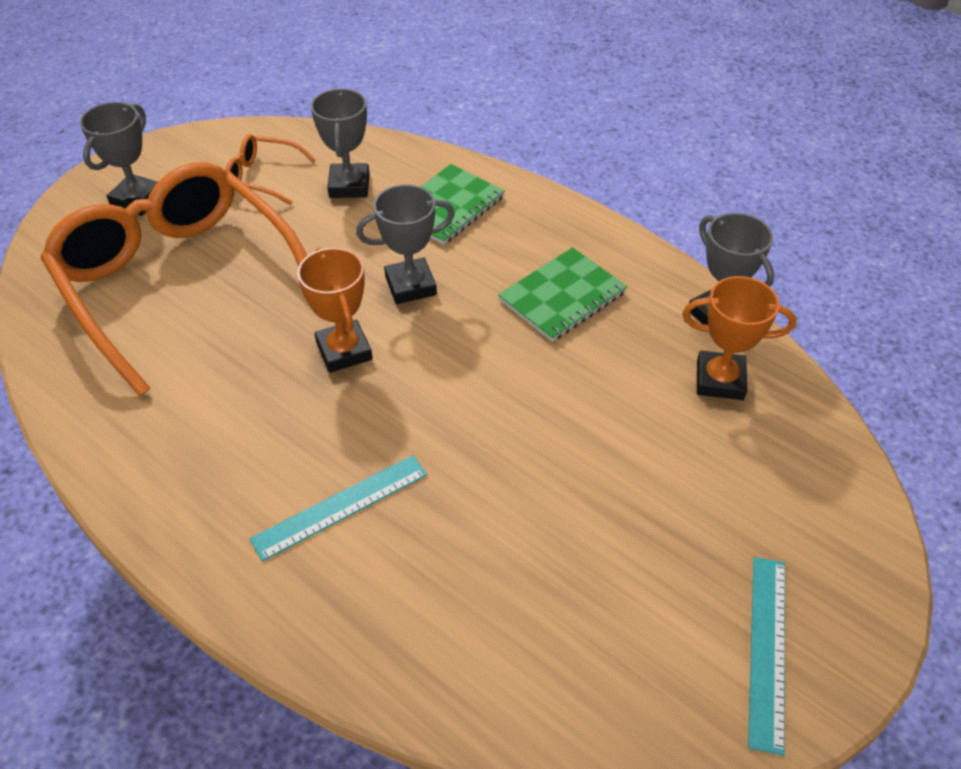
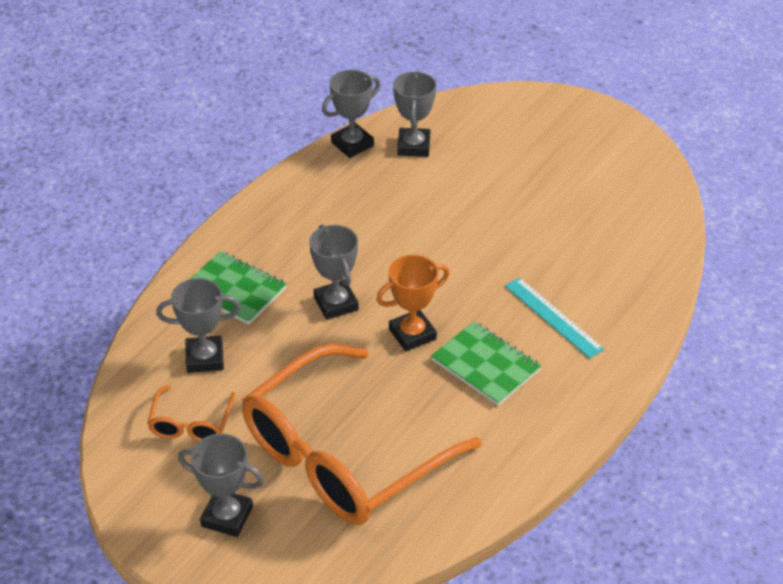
camera: 95 degrees left, 5 degrees down
green notebook [498,247,627,342] -> green notebook moved to [431,321,541,405]
orange trophy [682,276,797,400] -> grey trophy [393,71,437,157]
turquoise ruler [748,557,785,756] -> none

